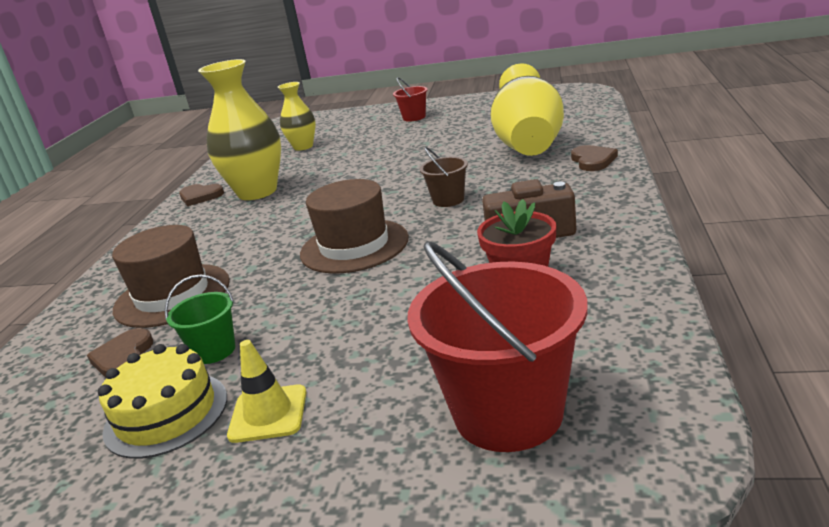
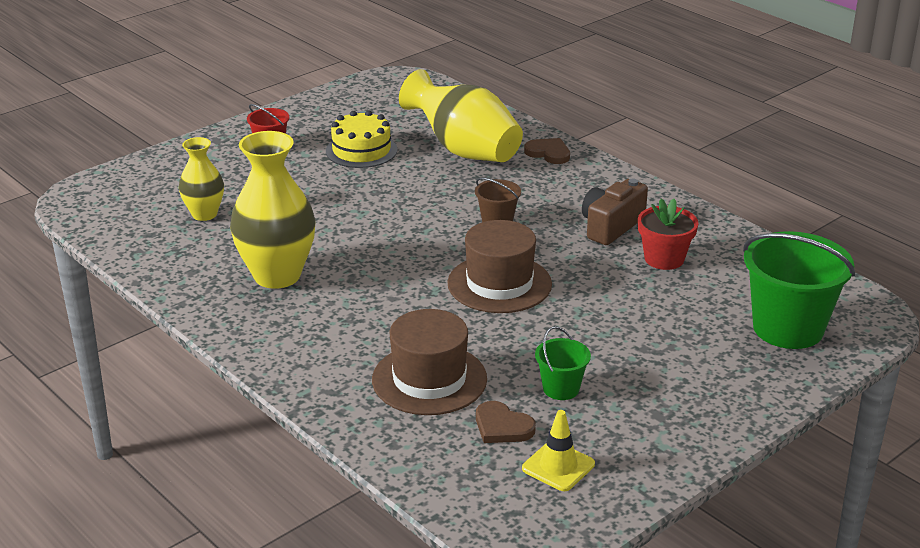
camera: 55 degrees left, 5 degrees up
yellow cake [98,344,227,459] -> yellow cake moved to [326,110,398,168]
brown heart [179,184,224,206] -> none
yellow traffic cone [227,340,306,443] -> yellow traffic cone moved to [522,410,595,491]
red bucket [407,241,588,452] -> green bucket [743,231,855,349]

